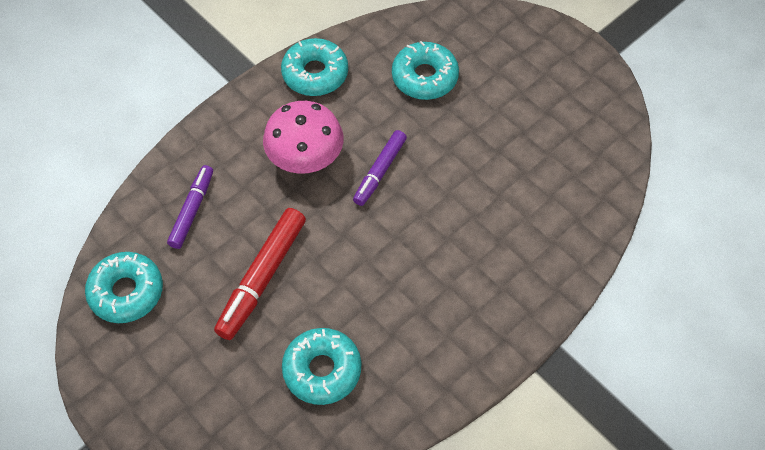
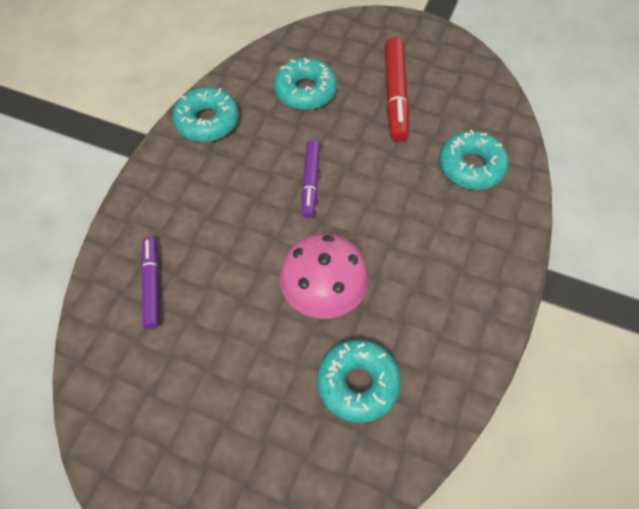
camera: 25 degrees left, 0 degrees up
turquoise donut [85,252,163,323] -> turquoise donut moved to [439,130,509,190]
red marker [214,208,306,340] -> red marker moved to [385,37,410,142]
pink mushroom [263,101,344,174] -> pink mushroom moved to [279,233,369,319]

